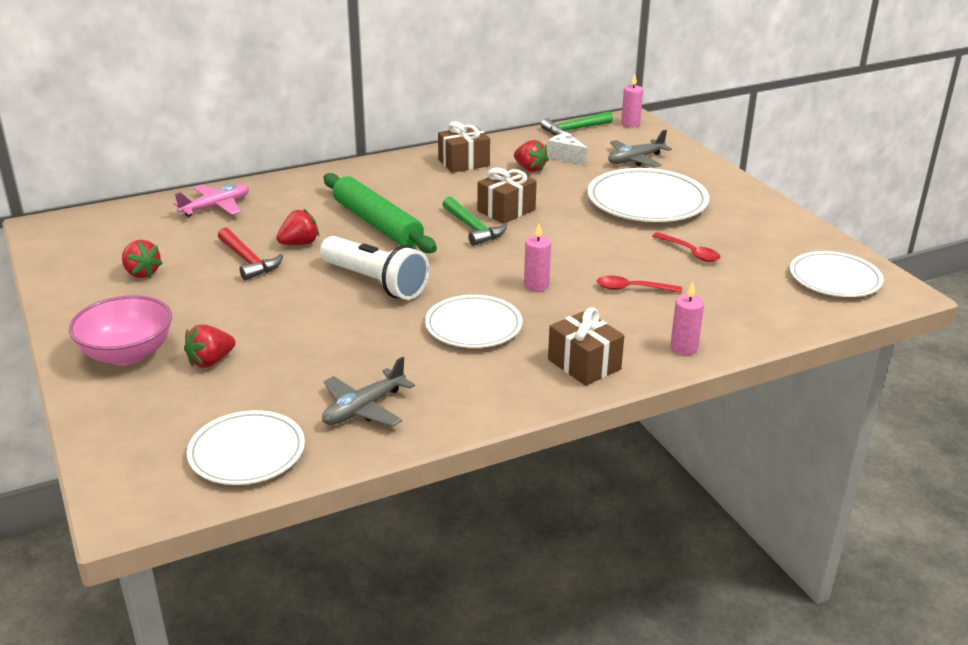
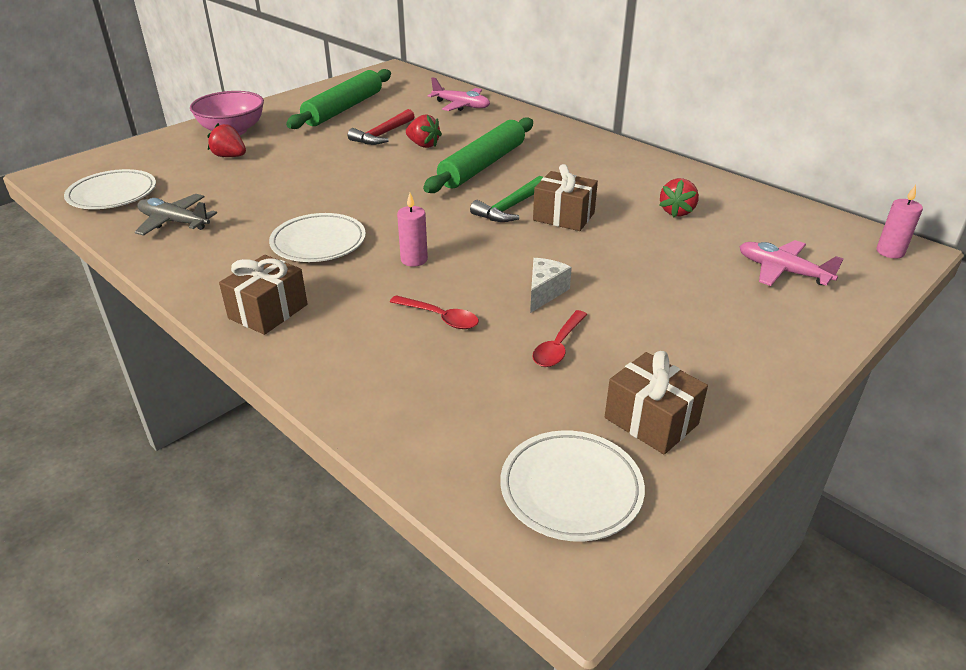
camera: 70 degrees right, 5 degrees up
red strawberry [122,240,163,278] -> green rolling pin [286,69,391,129]
white flashlight [320,236,430,300] -> none
brown gift [438,121,490,173] -> brown gift moved to [605,351,708,454]
green hammer [541,111,613,136] -> none
white cheese [547,133,587,165] -> white cheese moved to [530,258,572,313]
white plate [588,168,709,222] -> none
red spoon [597,276,682,293] -> red spoon turned 135 degrees clockwise [390,295,479,329]
grey plane [608,130,672,168] -> pink plane [739,240,844,286]
pink candle [670,282,704,355] -> none

